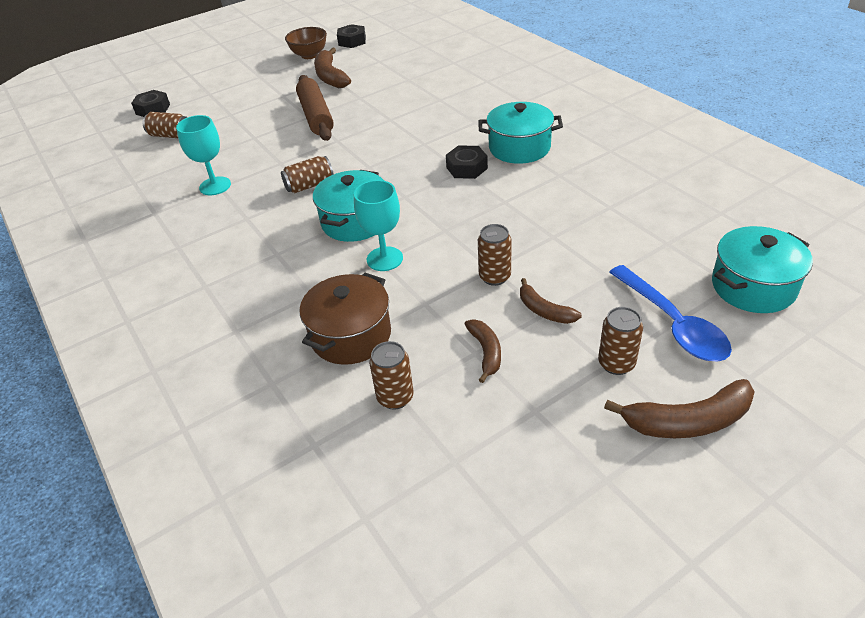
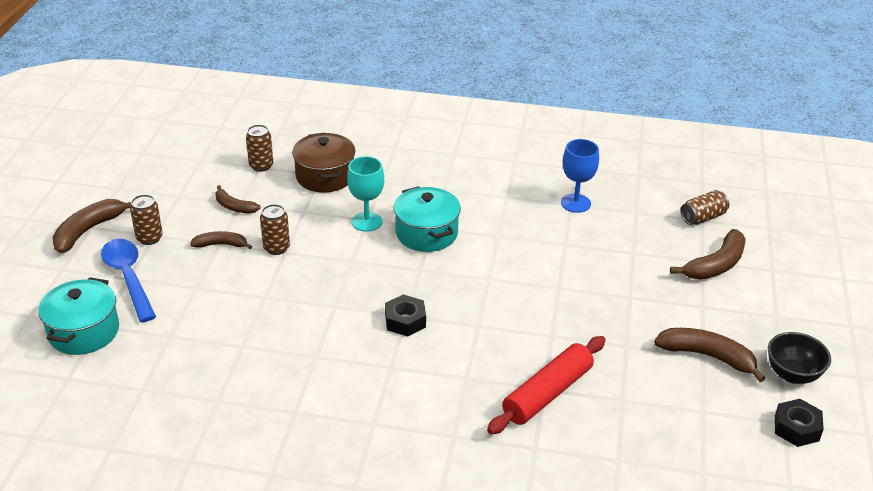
camera: 130 degrees right, 5 degrees down
black nut [131,90,170,117] -> none
turquoise goblet [176,115,231,195] -> blue goblet [561,139,599,213]
brown can [281,156,334,193] -> none
brown bowl [285,27,327,59] -> black bowl [768,332,831,384]
brown rolling pin [296,75,334,141] -> none
turquoise pot [478,102,563,164] -> none
blue spoon [609,265,732,362] -> blue spoon turned 45 degrees clockwise [101,239,156,322]
none -> red rolling pin [487,336,606,434]
none -> brown banana [670,229,746,280]

